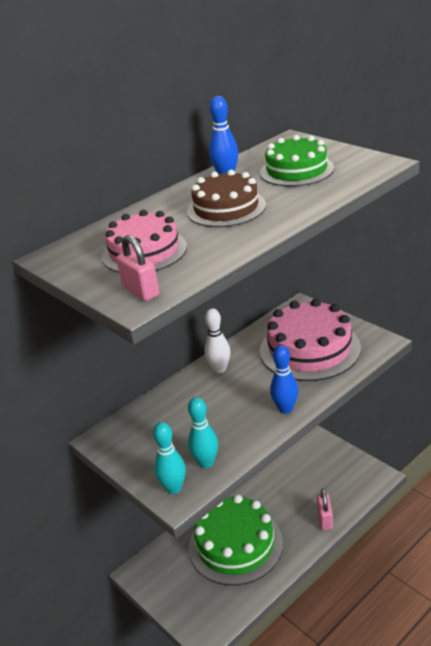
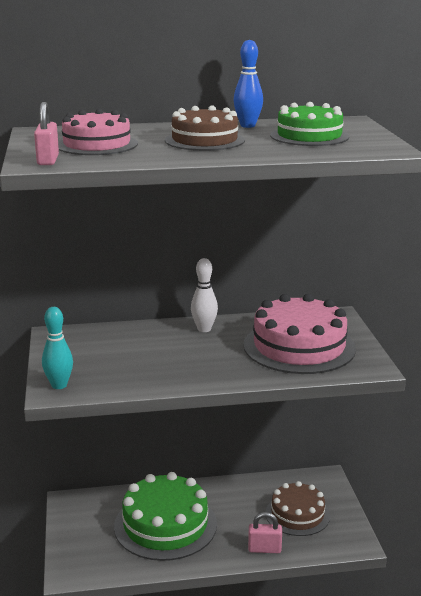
camera: 30 degrees right, 10 degrees down
turquoise bowling pin [188,397,218,468] -> none
blue bowling pin [270,345,299,414] -> none
pink padlock [317,489,333,530] -> pink padlock turned 60 degrees clockwise [248,512,282,553]
none -> brown cake [266,481,330,536]

